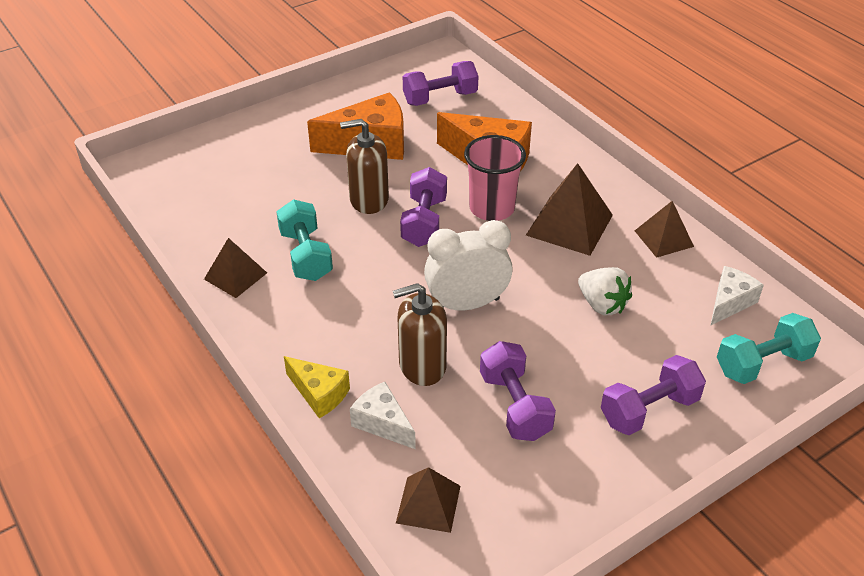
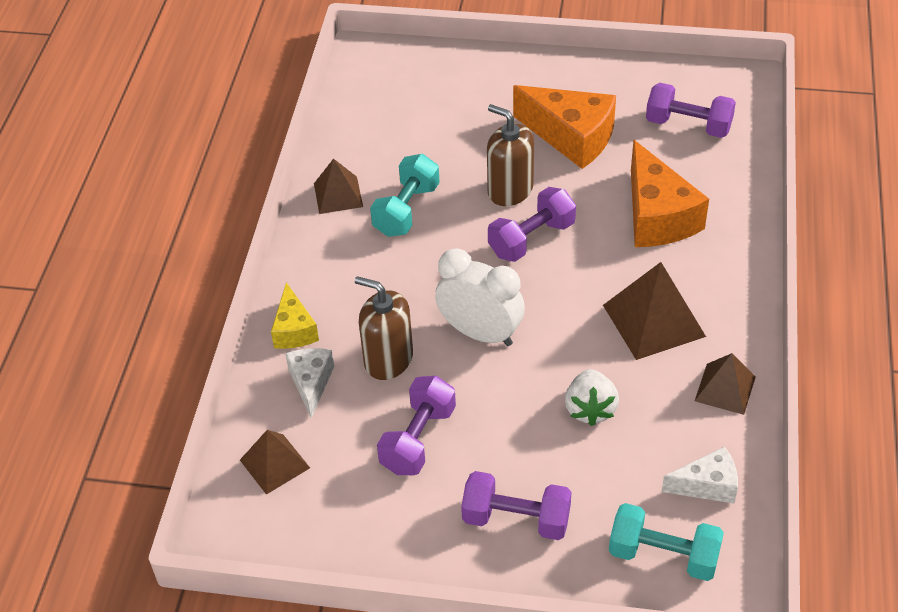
camera: 45 degrees right, 5 degrees up
pink cup [464,135,526,221] -> none

